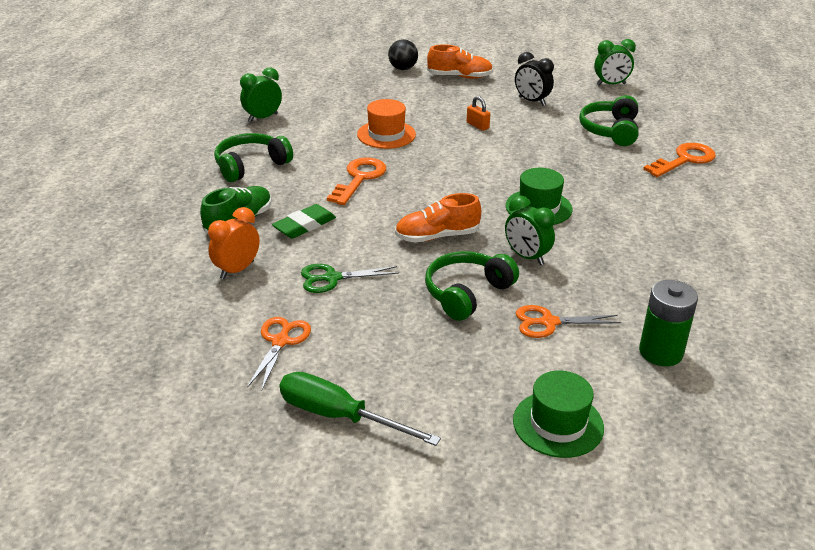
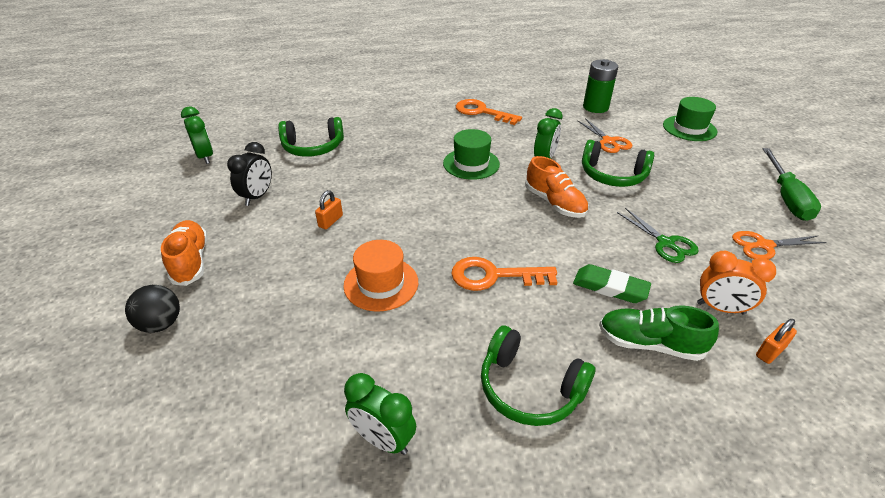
camera: 110 degrees left, 5 degrees up
orange key [643,143,716,177] -> orange key moved to [456,99,522,125]
none -> orange padlock [756,319,797,364]

